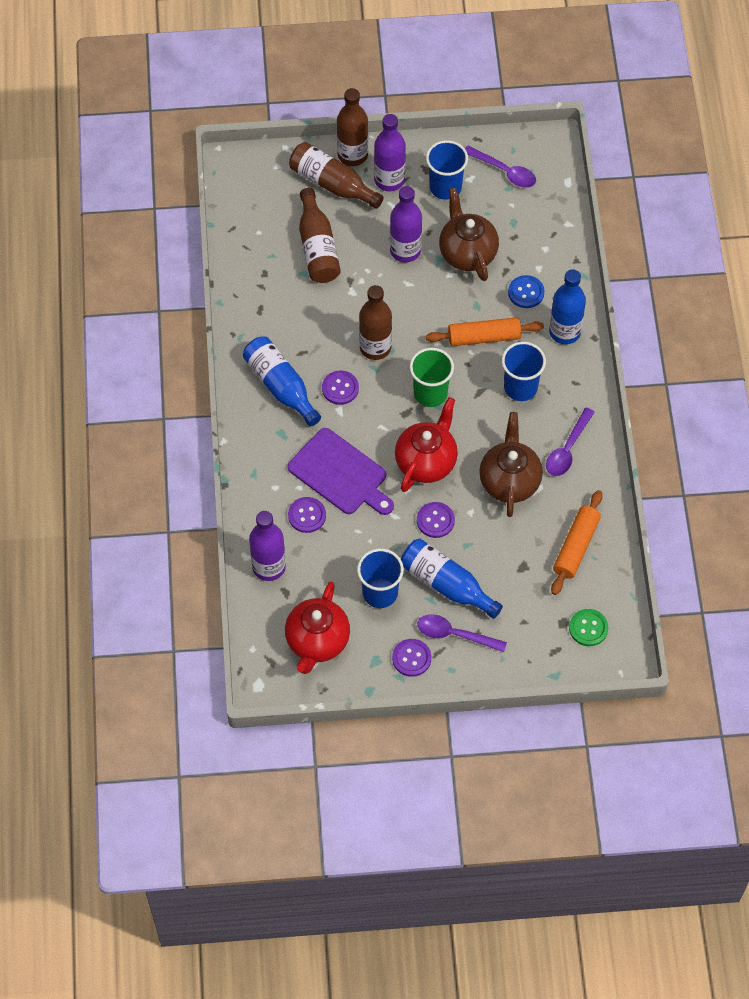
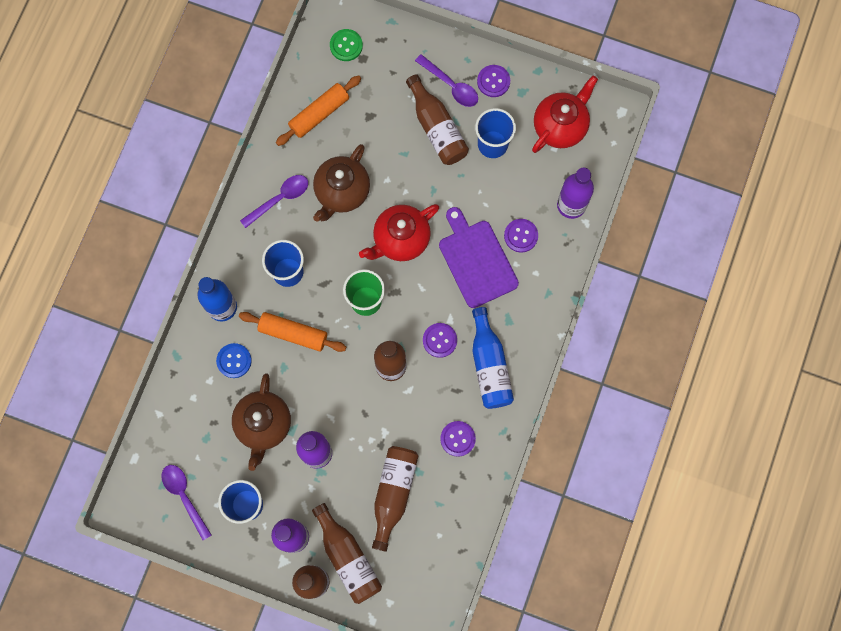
camera: 155 degrees left, 15 degrees up
blue bottle [401,539,503,619] -> brown bottle [406,74,469,165]
purple button [417,502,455,538] -> purple button moved to [440,421,476,457]

